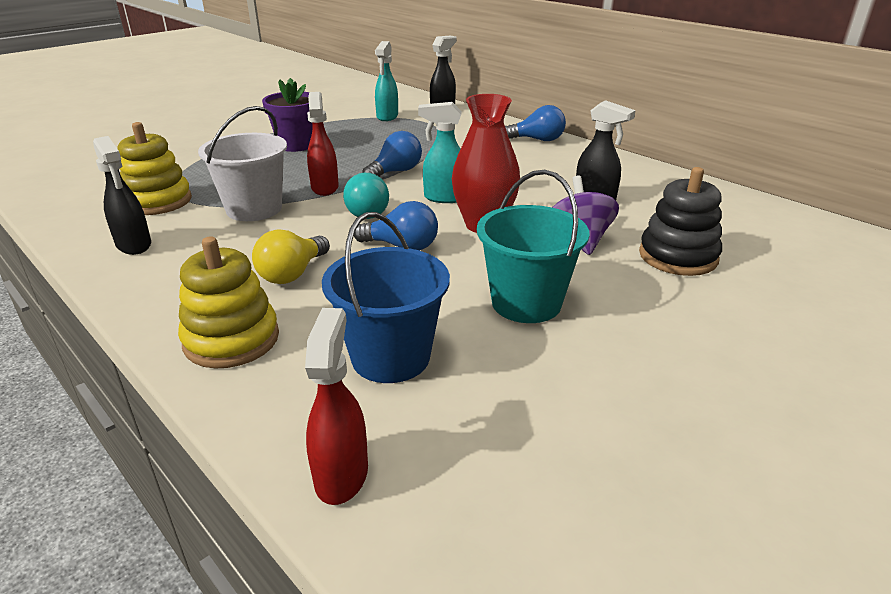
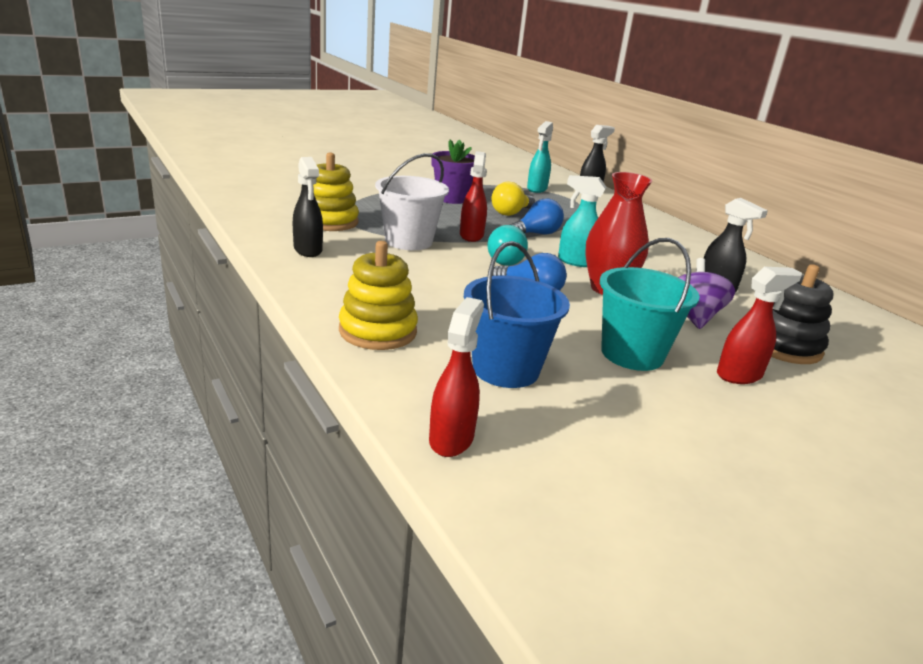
camera: 10 degrees right, 5 degrees down
yellow light bulb [252,229,330,284] -> yellow light bulb moved to [492,182,535,216]
blue light bulb [505,105,566,141] -> none
none -> red spray bottle [717,267,802,384]

